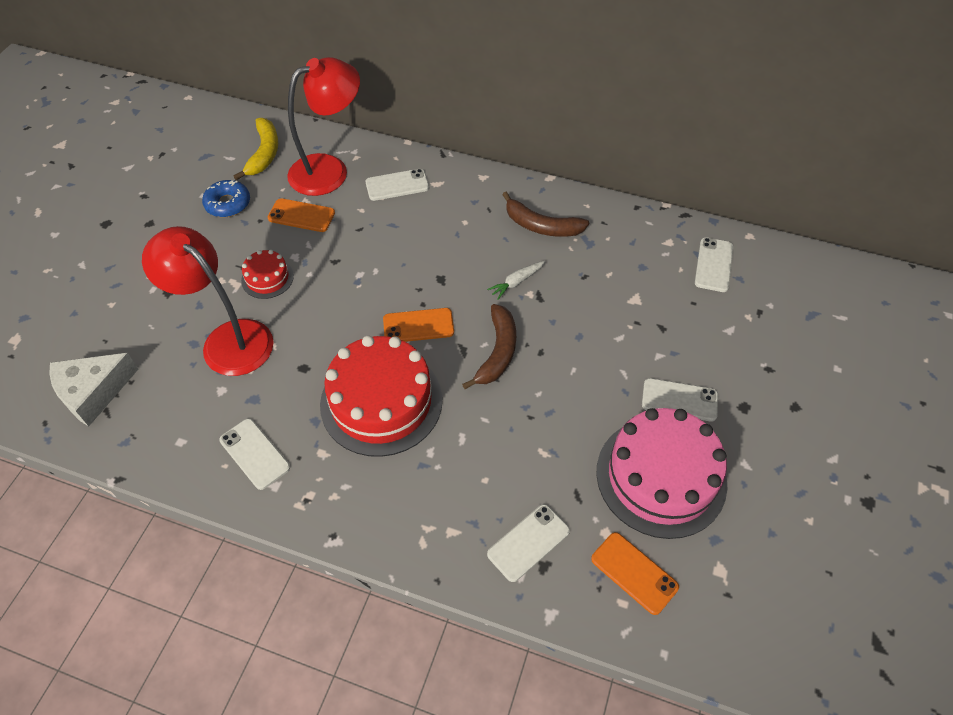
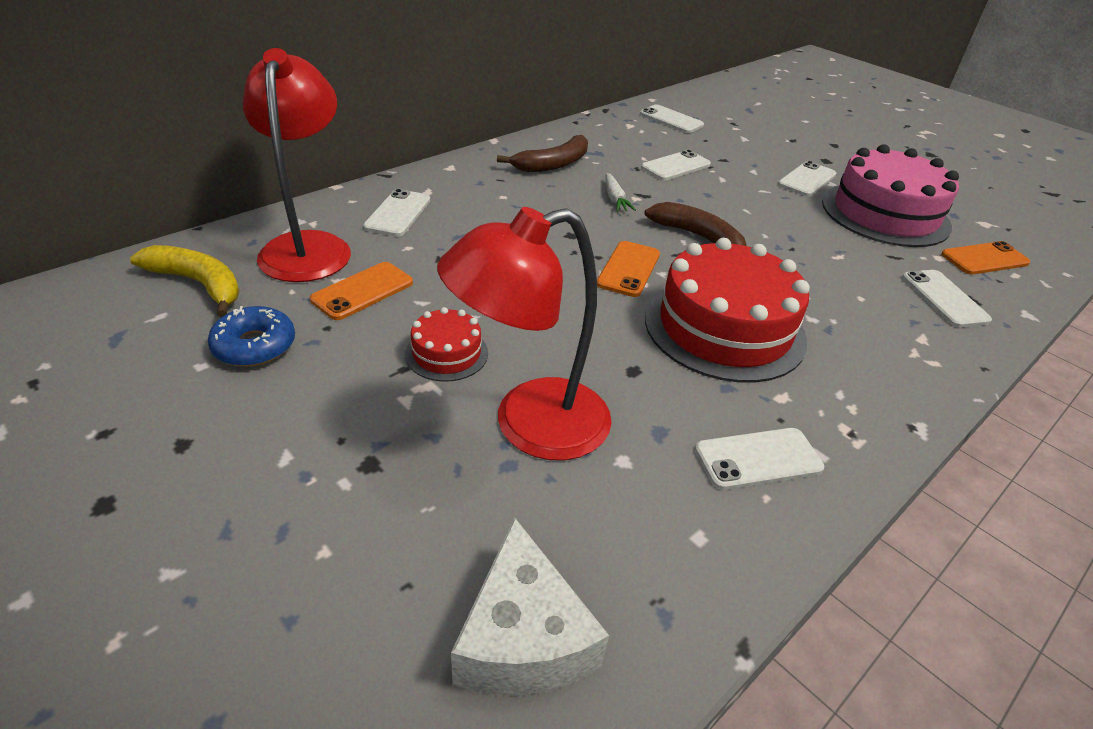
camera: 65 degrees left, 15 degrees down
none -> white phone [641,150,711,181]

